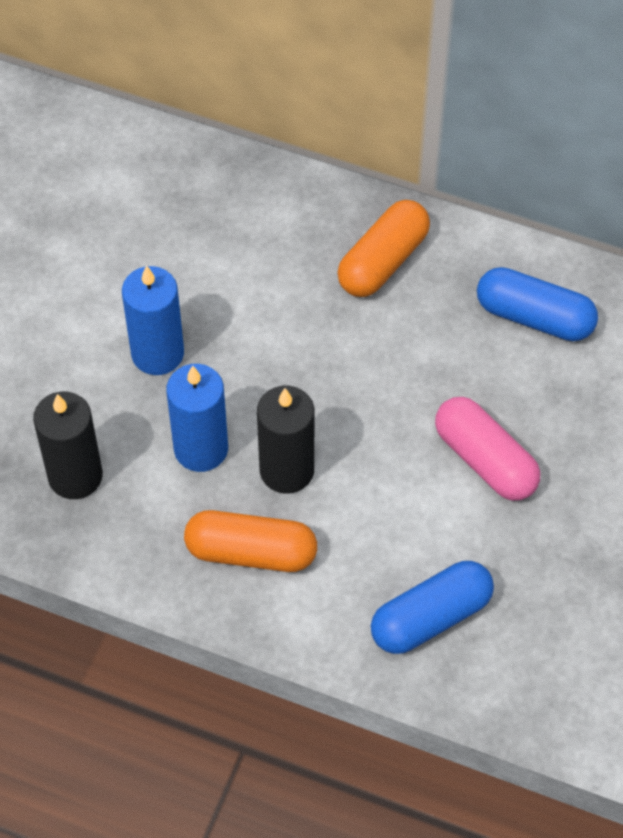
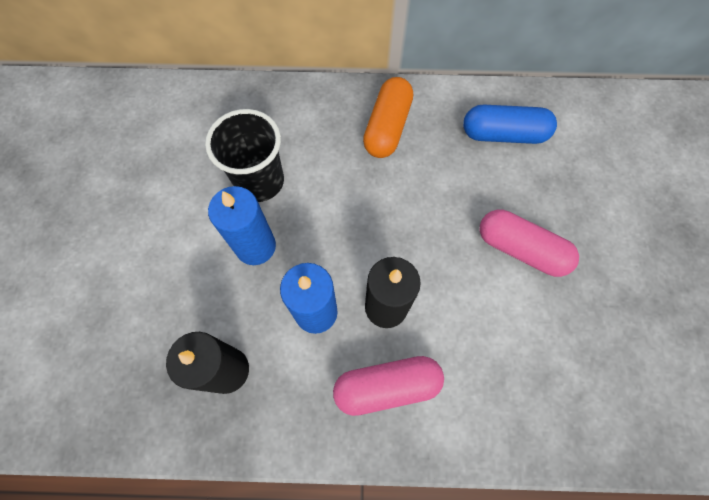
camera: 20 degrees left, 10 degrees up
orange capsule [184,510,317,572] -> pink capsule [333,356,444,416]
blue capsule [371,561,494,654] -> none
none -> black cup [205,109,284,202]

